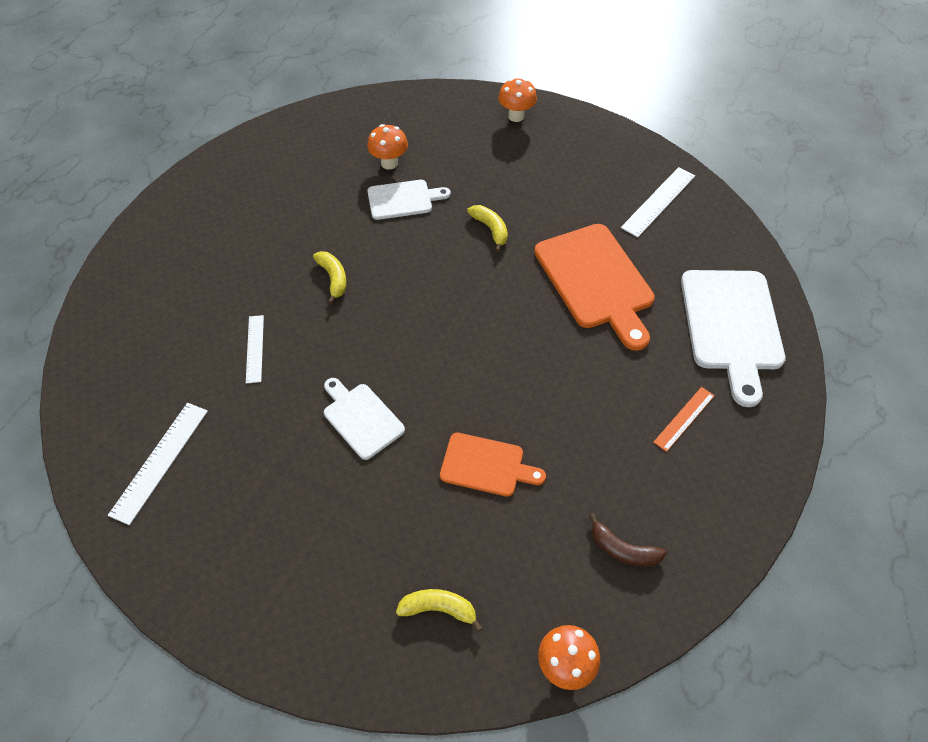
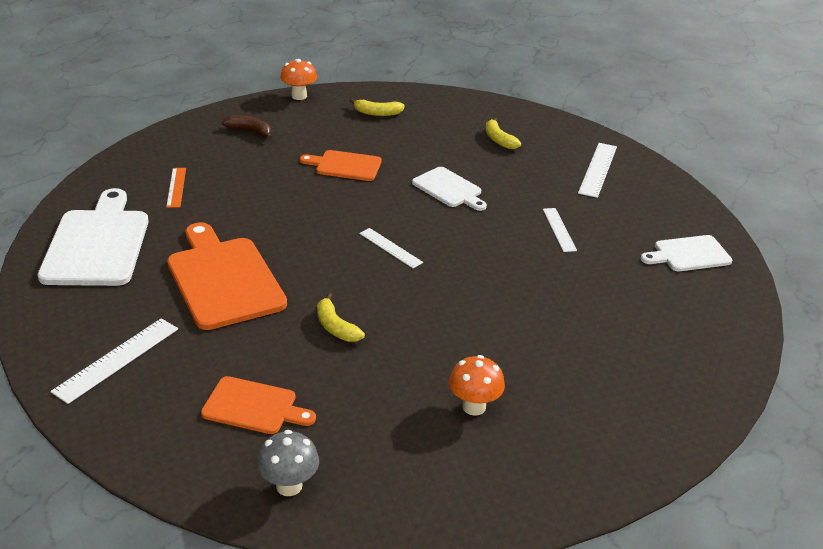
camera: 175 degrees right, 20 degrees down
yellow banana [313,251,347,304] -> yellow banana moved to [486,117,521,149]
white cutting board [367,180,451,220] -> white cutting board moved to [641,235,732,271]
orange mushroom [498,78,537,122] -> grey mushroom [257,430,319,496]
orange ruler [654,387,715,452] -> orange ruler turned 45 degrees counterclockwise [166,168,186,208]
none -> orange cutting board [201,376,316,434]
none -> white ruler [359,228,423,268]

